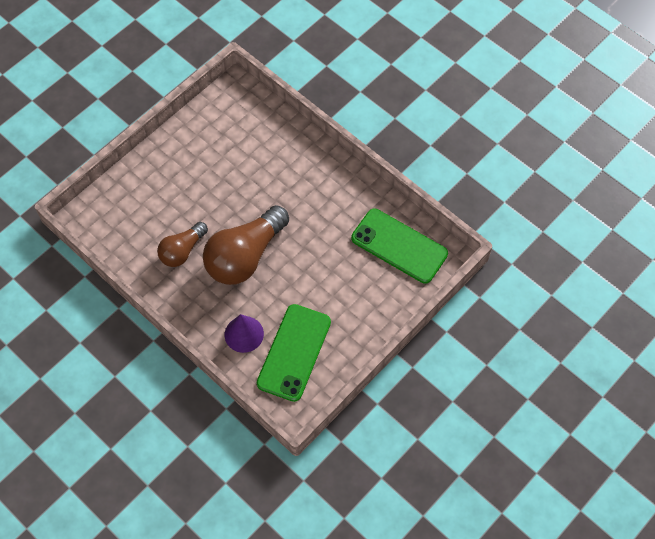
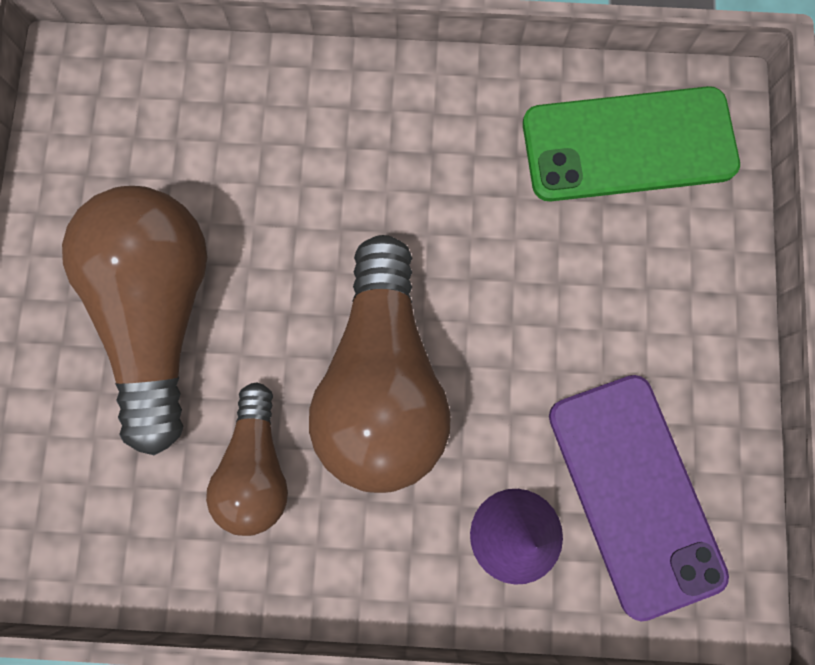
camera: 40 degrees left, 15 degrees up
green phone [257,304,331,402] -> purple phone [549,375,729,622]
none -> brown light bulb [62,186,207,455]

